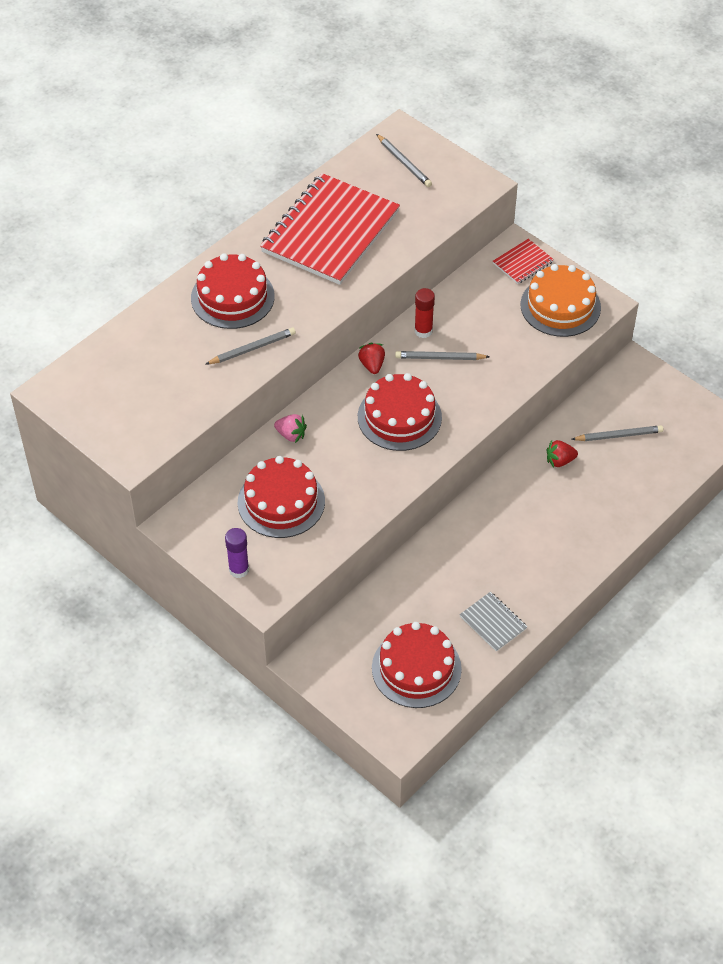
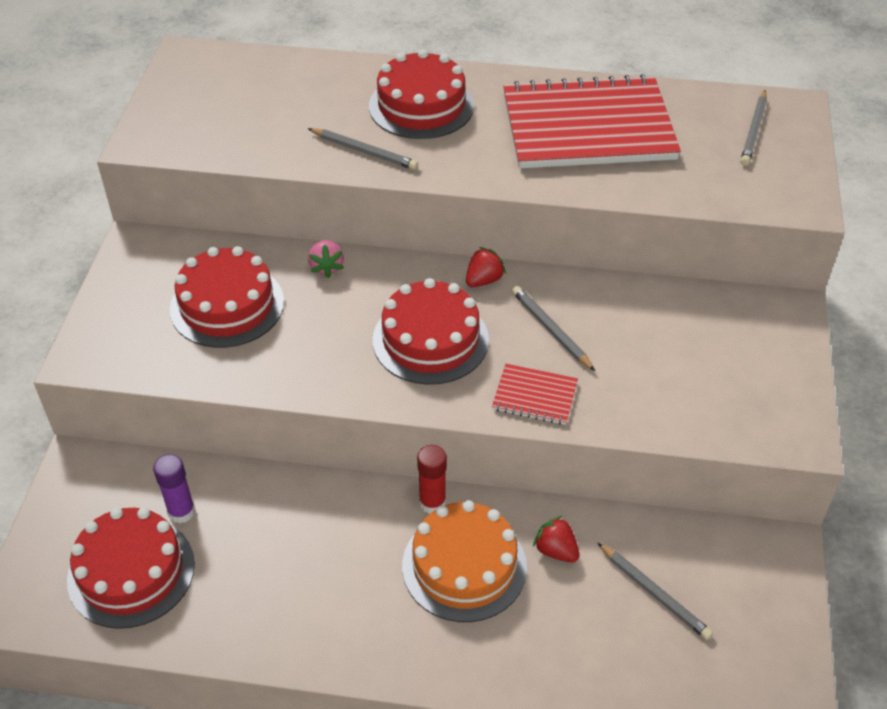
camera: 55 degrees right, 5 degrees down
purple glue stick [225,528,249,578] -> purple glue stick moved to [153,454,195,523]
red glue stick [414,288,435,338] -> red glue stick moved to [417,445,447,514]
grey notebook [460,592,527,652] -> none
red notebook [493,239,554,284] -> red notebook moved to [492,364,578,425]
orange cake [520,264,601,337] -> orange cake moved to [402,500,527,622]

